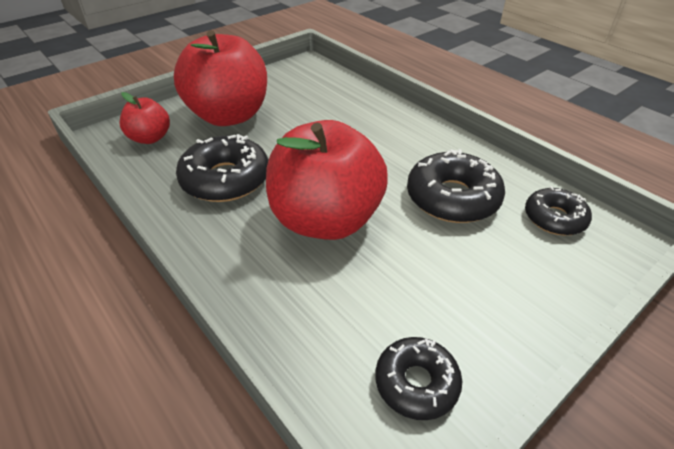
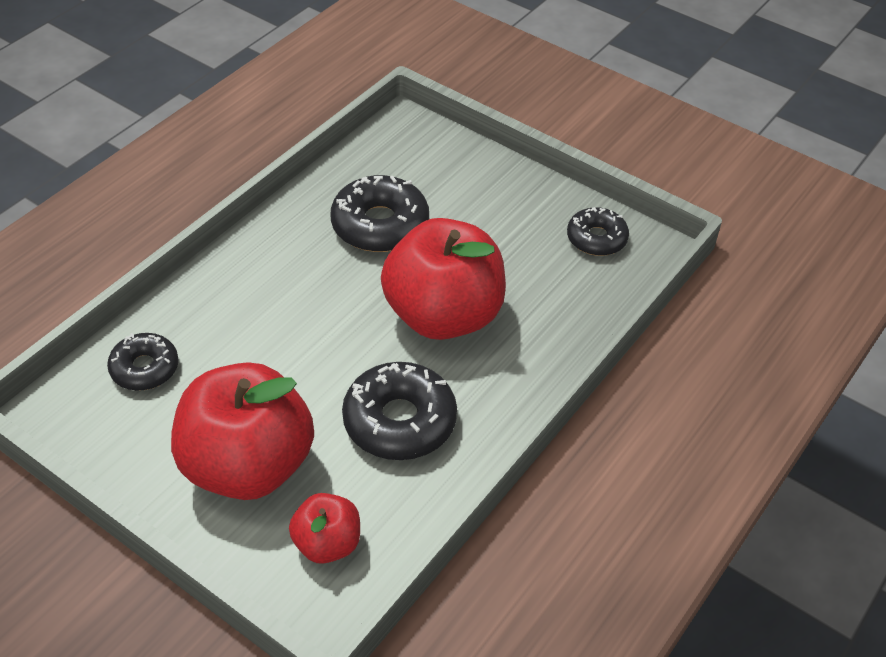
camera: 105 degrees left, 5 degrees up
black donut [525,186,592,235] -> black donut moved to [107,333,178,391]

